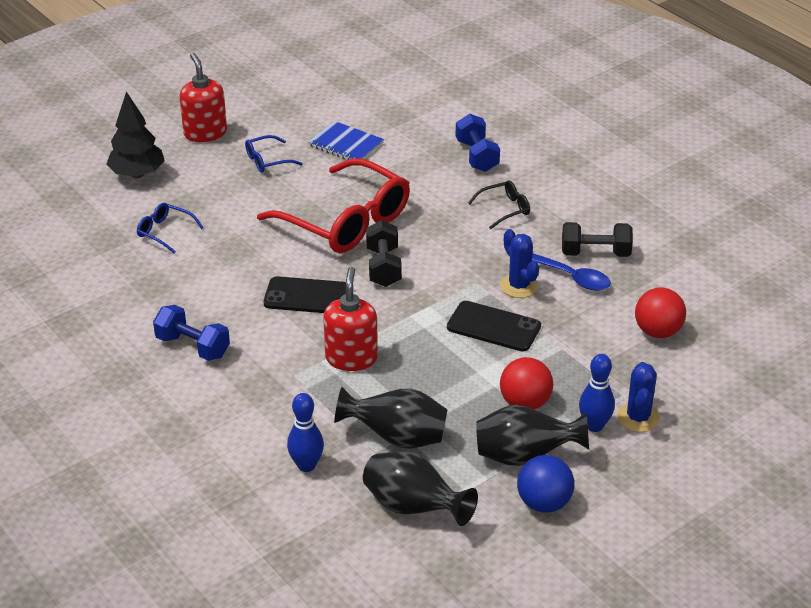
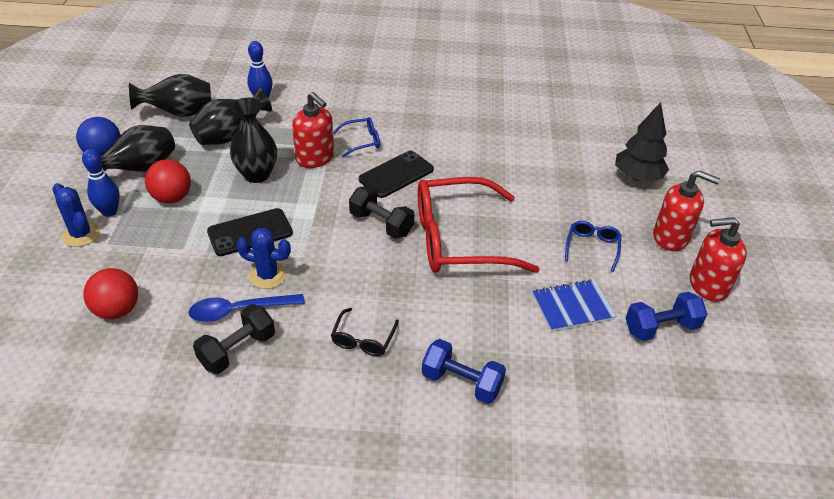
camera: 130 degrees right, 5 degrees up
blue glasses [137,203,204,253] -> blue glasses moved to [333,117,380,157]
blue dumbbell [153,305,230,361] -> blue dumbbell moved to [625,292,707,341]
none -> black vase [230,98,277,183]
none -> red soap dispenser [690,217,747,302]

